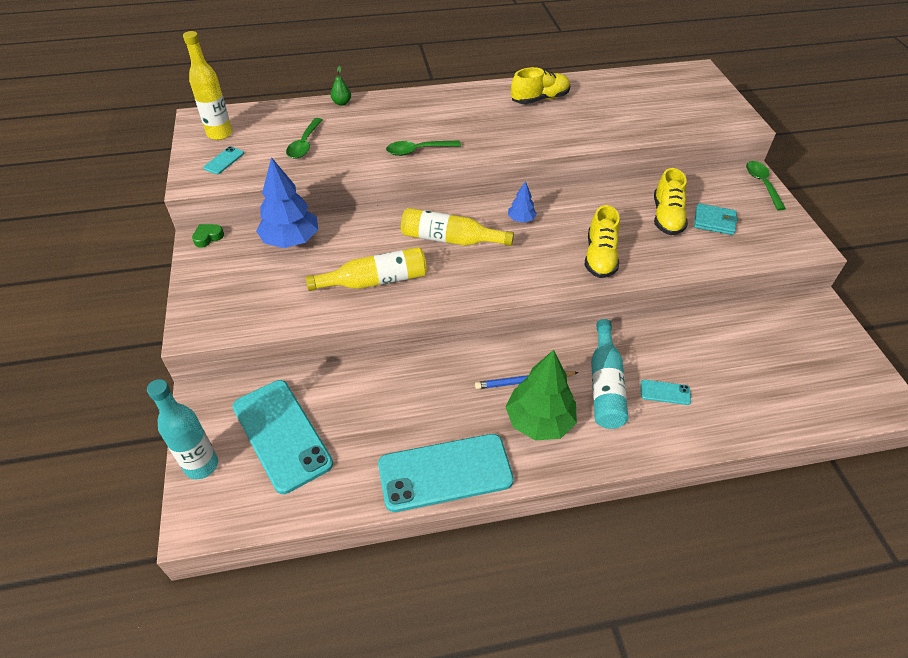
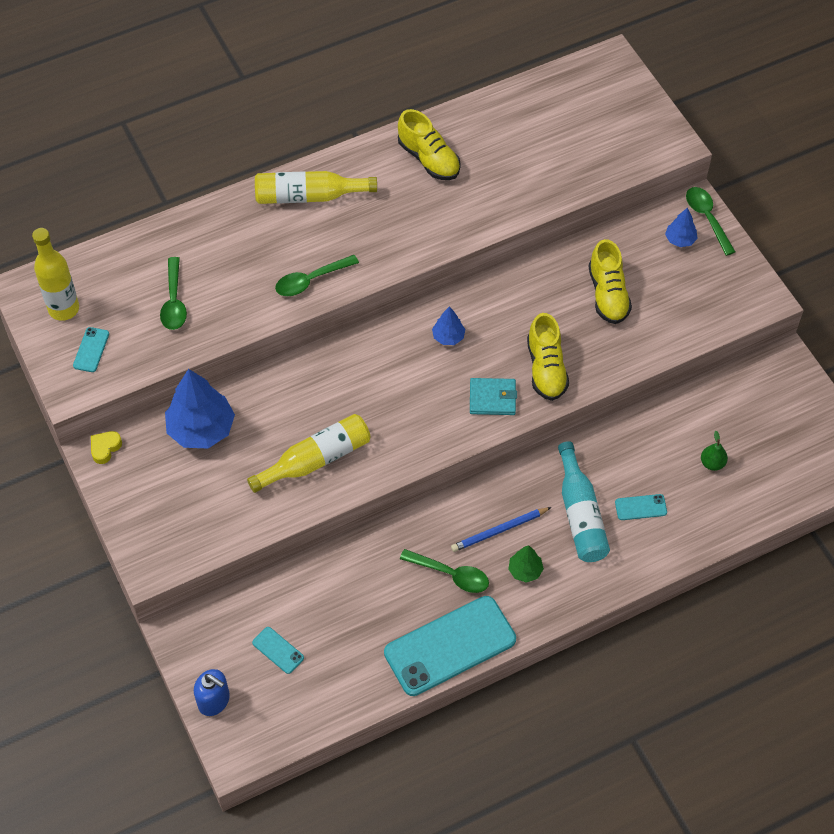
camera: 15 degrees left, 10 degrees up
turquoise bottle [147,379,218,479] -> blue soap dispenser [194,669,230,716]
green heart [192,224,224,248] -> yellow heart [91,431,122,464]
turquoise phone [233,380,333,494] -> turquoise phone [252,627,304,674], size x0.41
green pear [331,66,351,106] -> green pear moved to [701,431,728,471]
yellow bottle [401,208,514,246] -> yellow bottle moved to [255,171,377,204]
green tree [506,350,577,441] -> green tree [508,545,544,583], size x0.50
yellow shoe [511,67,570,104] -> yellow shoe turned 90 degrees clockwise [398,109,461,180]
turquoise wallet [694,203,738,235] -> turquoise wallet moved to [470,378,517,415]
none -> green spoon [400,549,489,593]
none -> blue tree [665,208,698,247]

